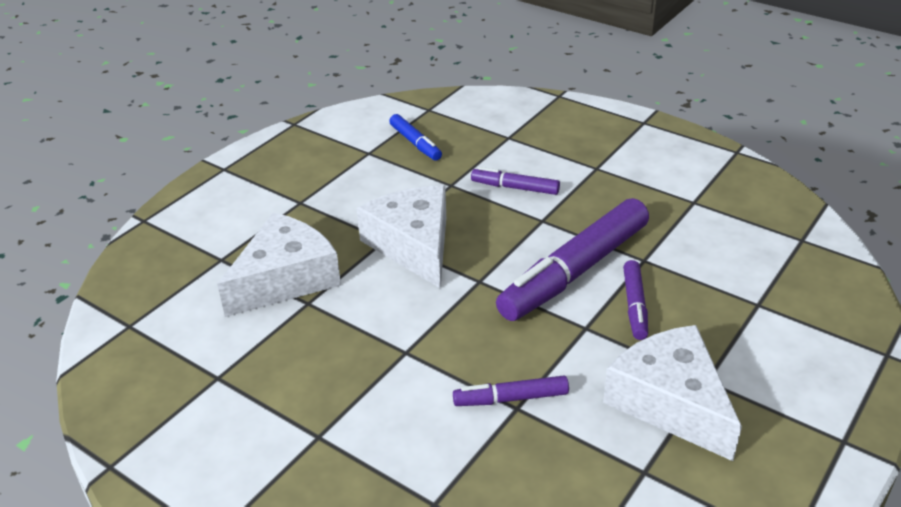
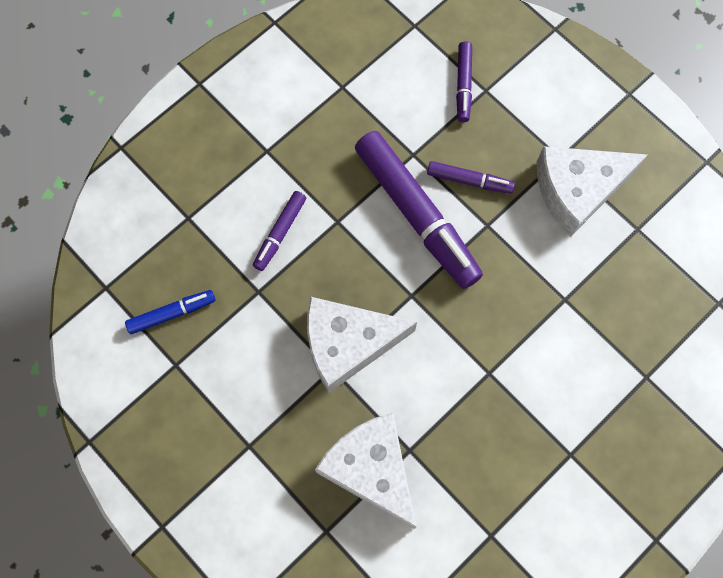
camera: 80 degrees left, 35 degrees up
purple marker [453,376,569,406] -> purple marker moved to [456,42,472,122]

